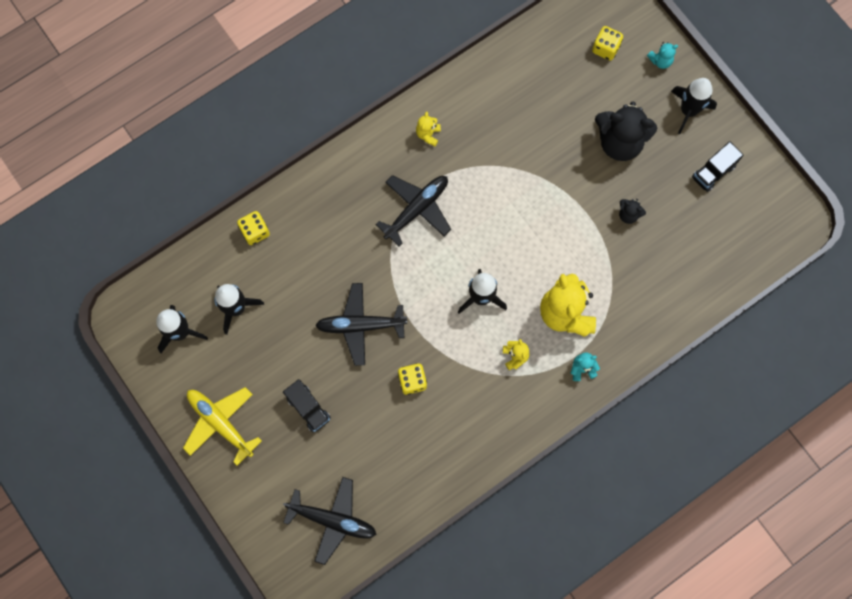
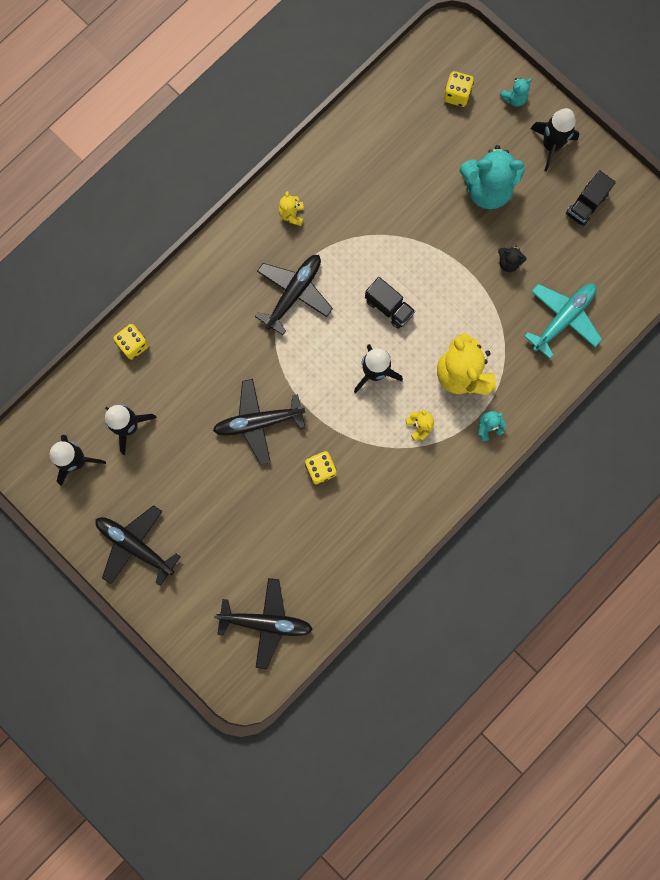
camera: 10 degrees left, 5 degrees up
yellow plane [183,387,262,466] -> black plane [96,505,181,586]
black truck [283,379,331,432] -> black truck moved to [365,277,415,329]
black teddy bear [595,102,657,161] -> turquoise teddy bear [460,145,525,209]
none -> turquoise plane [524,284,602,359]

